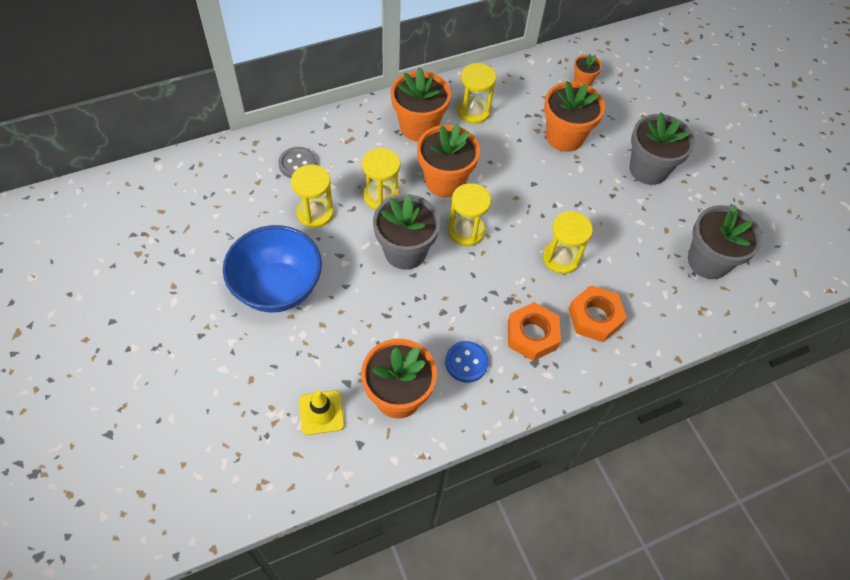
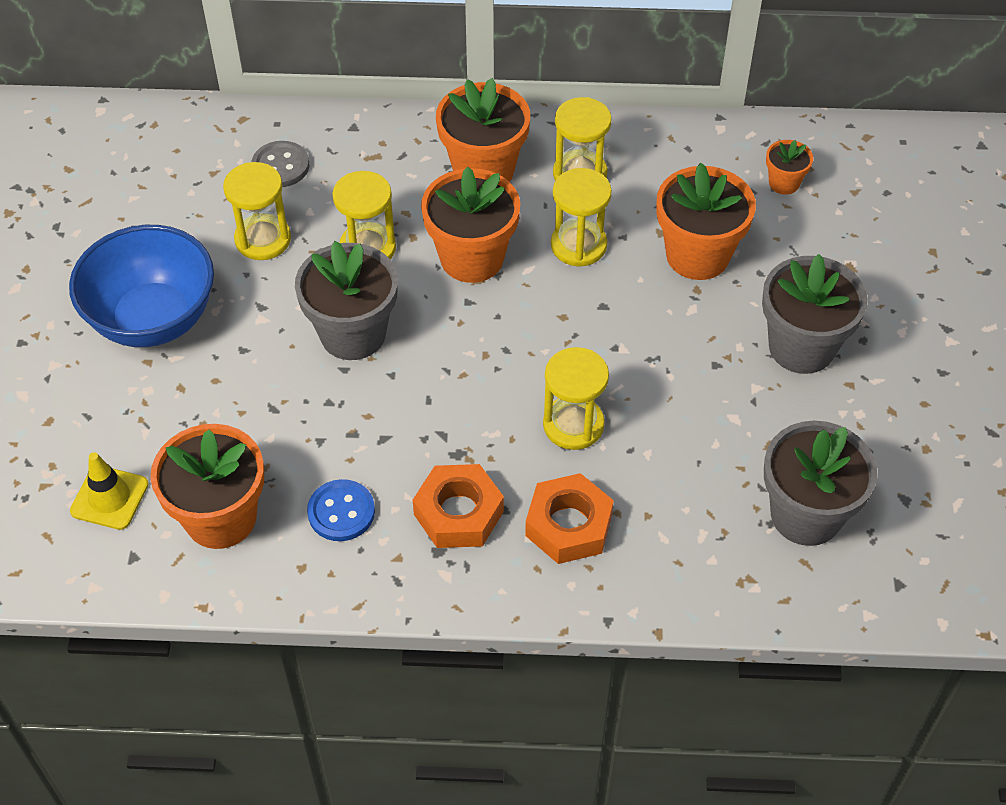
camera: 30 degrees right, 5 degrees down
yellow hourglass [448,183,491,246] -> yellow hourglass moved to [551,168,612,267]

